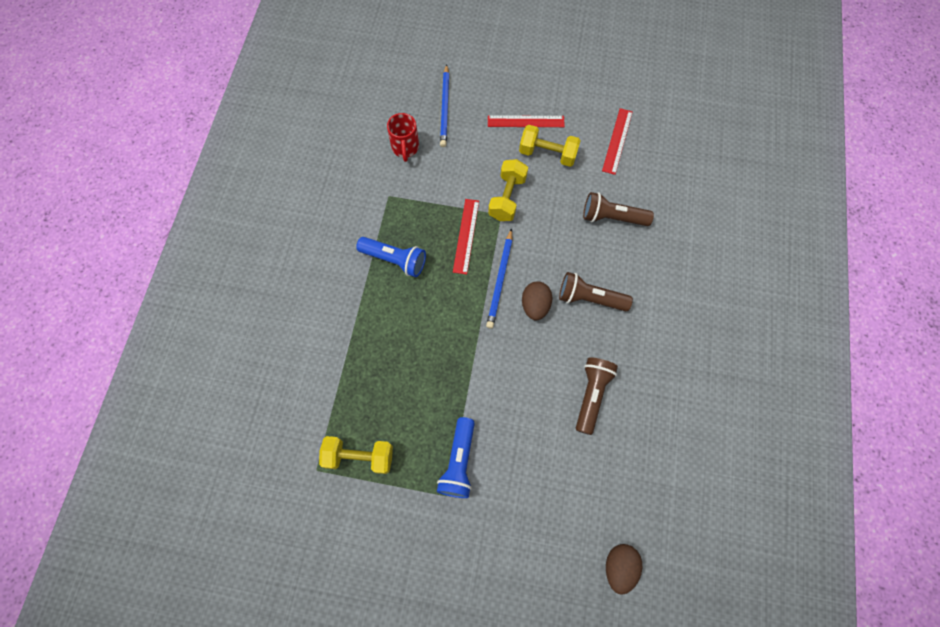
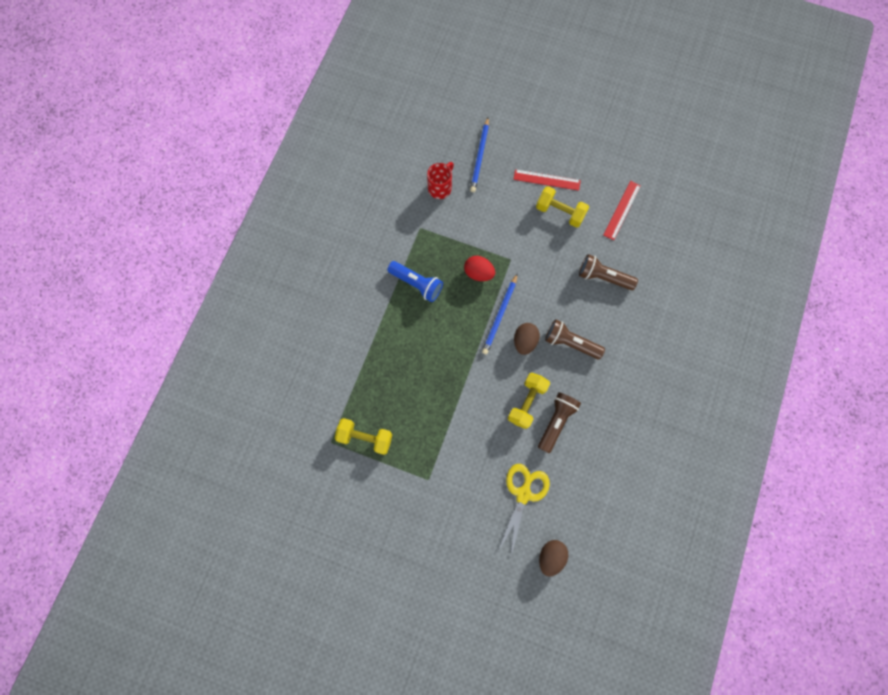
camera: 10 degrees right, 5 degrees up
red mug [387,113,419,162] -> red mug turned 150 degrees counterclockwise [427,162,454,199]
blue flashlight [437,417,475,498] -> none
red ruler [453,199,479,275] -> red egg [464,256,495,281]
yellow dumbbell [488,159,528,221] -> yellow dumbbell moved to [507,373,550,429]
none -> yellow scissors [498,464,550,555]

